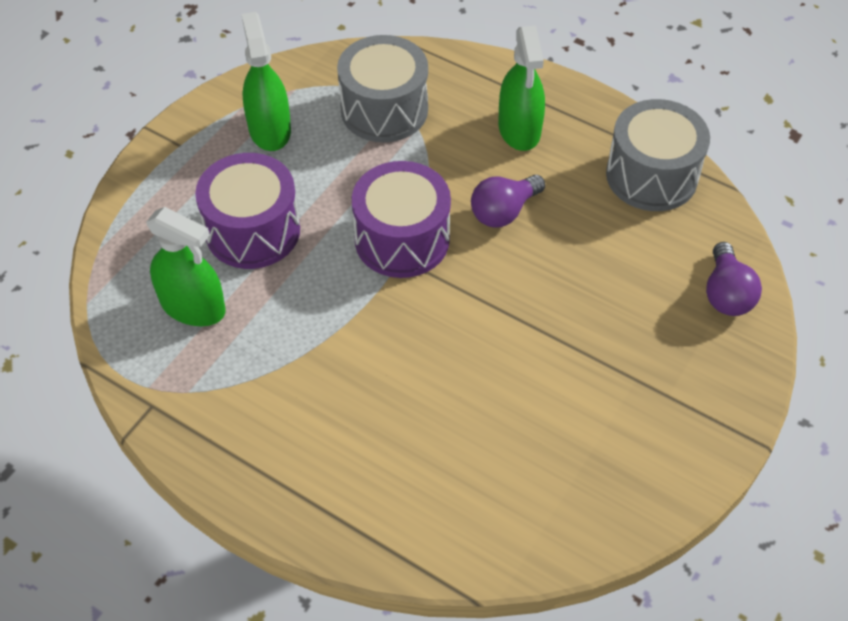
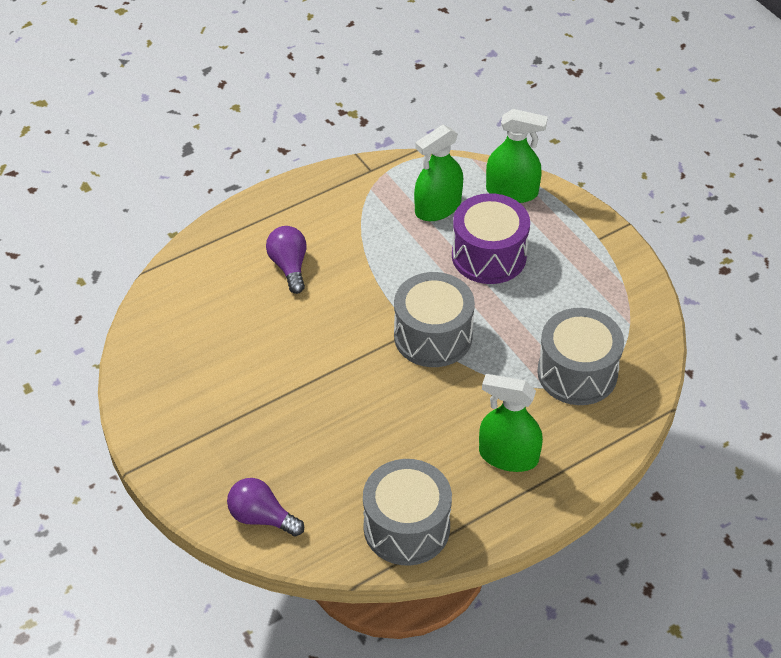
camera: 115 degrees right, 5 degrees down
green spray bottle [241,12,291,151] -> green spray bottle moved to [486,109,548,203]
purple drum [352,161,451,278] -> grey drum [394,272,475,367]
purple light bulb [471,175,545,227] -> purple light bulb moved to [266,226,306,294]

